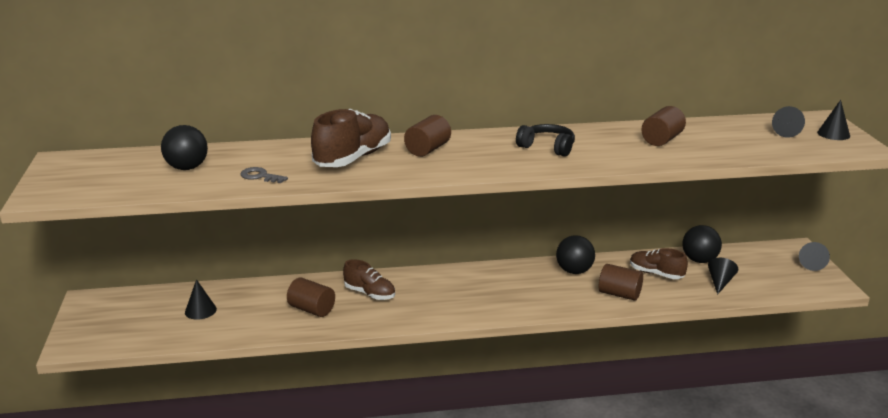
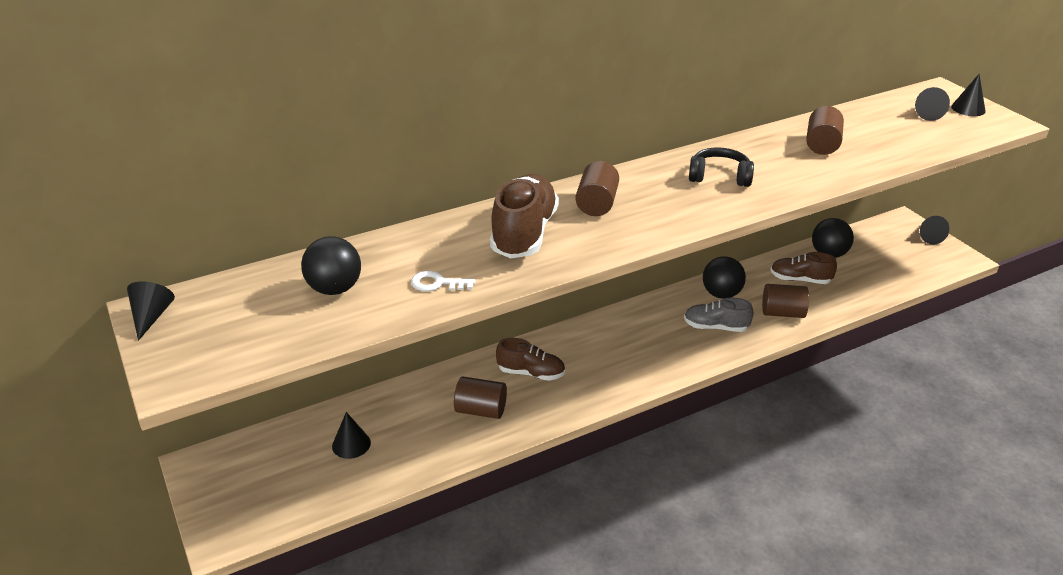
camera: 20 degrees left, 10 degrees up
grey key [240,167,288,183] -> white key [411,271,475,291]
black cone [708,258,738,295] -> black cone moved to [127,282,175,341]
none -> grey shoe [684,298,754,332]

